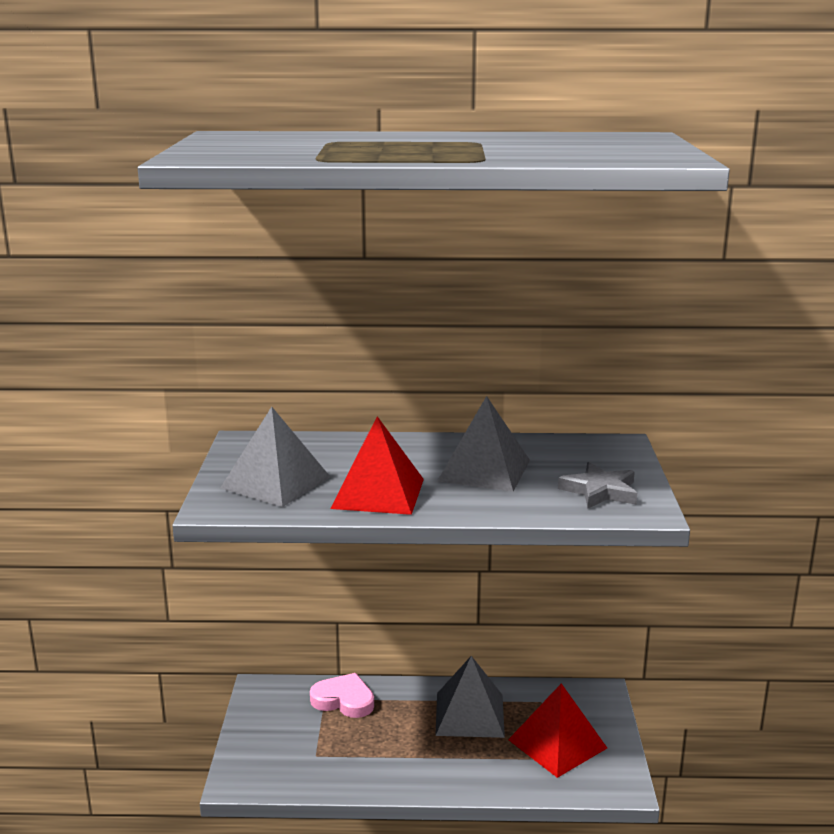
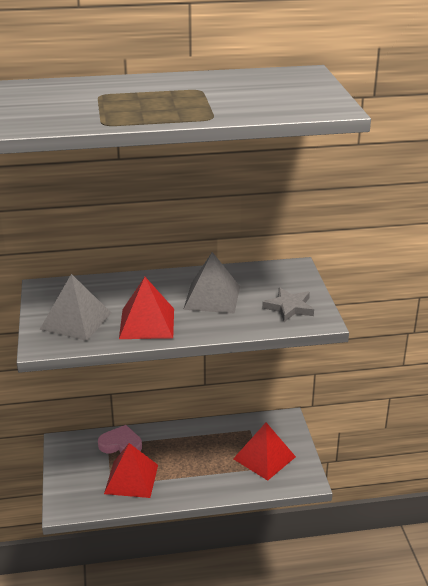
camera: 10 degrees left, 10 degrees up
grey pyramid [435,656,505,738] -> none
none -> red pyramid [104,443,158,498]

